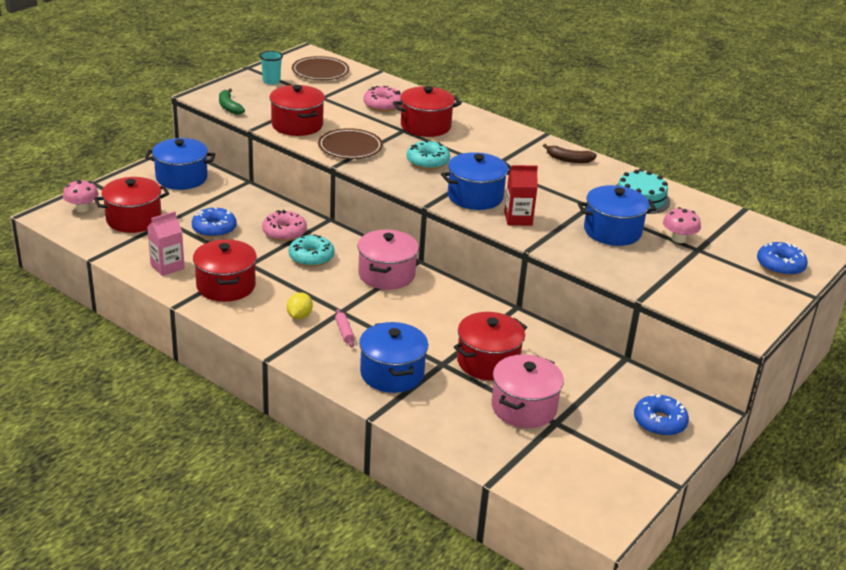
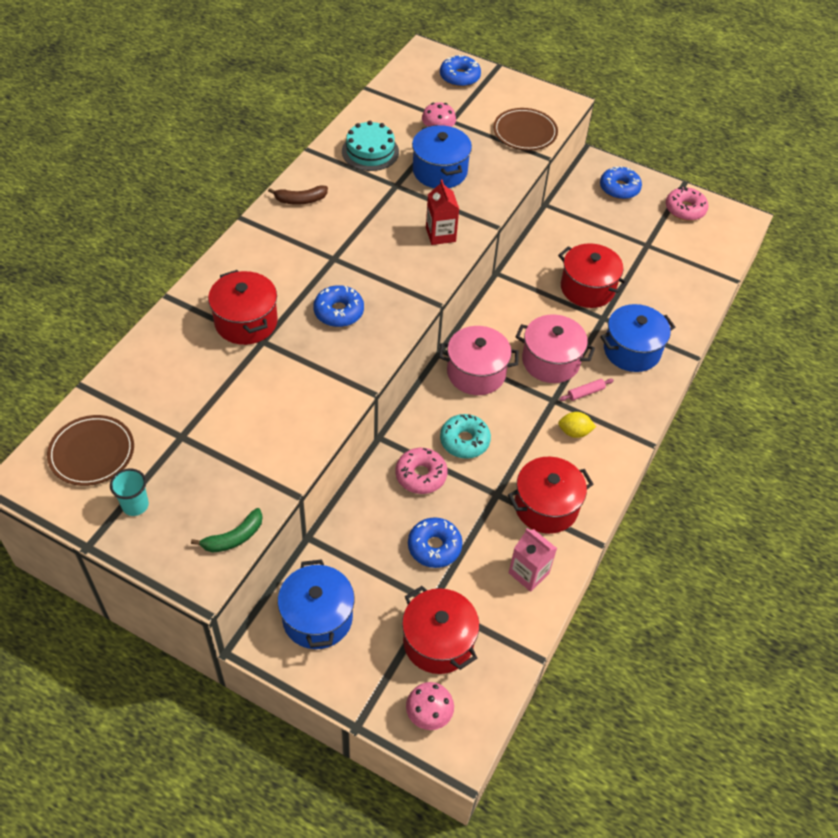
camera: 100 degrees left, 20 degrees up
red pot [269,85,325,136] -> none
brown plate [318,128,383,159] -> brown plate moved to [493,108,558,151]
pink donut [363,86,401,112] -> pink donut moved to [666,186,708,221]
turquoise donut [407,141,450,170] -> blue donut [313,285,364,327]
blue pot [441,152,511,210] -> none
pink pot [492,354,564,428] -> pink pot moved to [516,314,595,383]
brown banana [543,144,597,163] -> brown banana turned 75 degrees clockwise [268,185,328,205]

